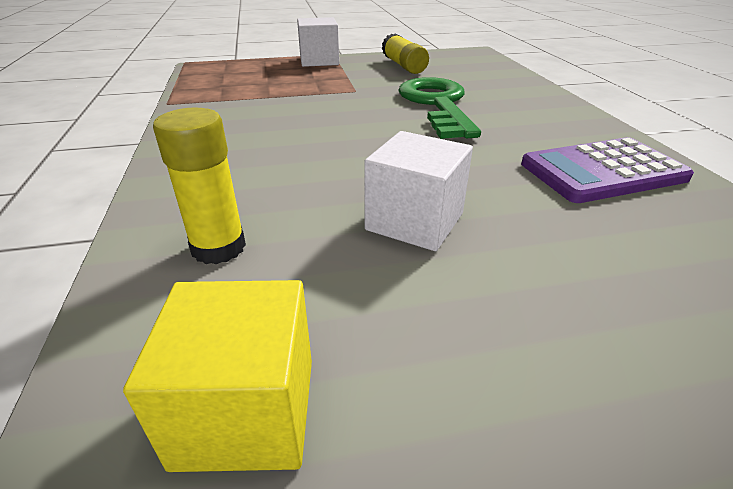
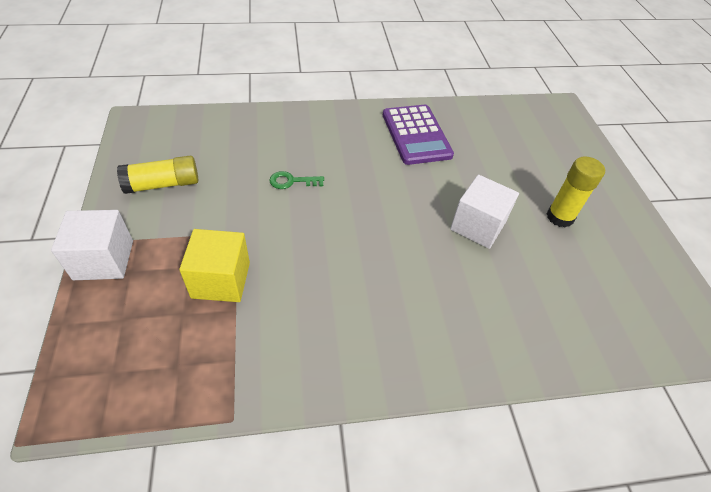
camera: 90 degrees left, 15 degrees up
yellow cube [123,280,312,472] -> yellow cube moved to [179,229,250,302]
yellow glue stick [153,108,246,264] -> yellow glue stick moved to [547,157,605,227]
green key [398,77,481,139] -> green key [269,171,324,189], size x0.41

